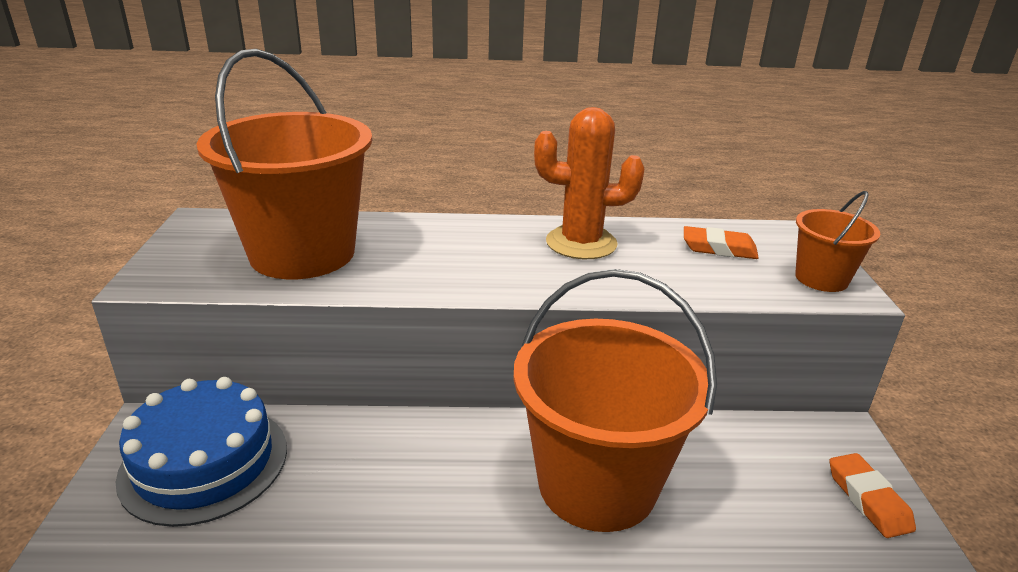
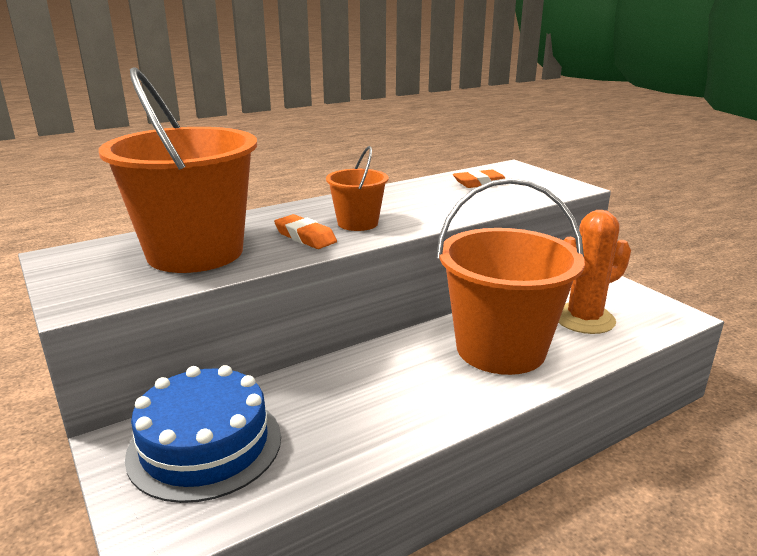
camera: 30 degrees left, 5 degrees down
orange cactus [534,107,644,259] -> orange cactus moved to [558,210,631,334]
orange bucket [795,191,880,292] -> orange bucket moved to [326,146,388,231]
orange eraser [830,453,916,538] -> orange eraser moved to [274,214,337,249]

